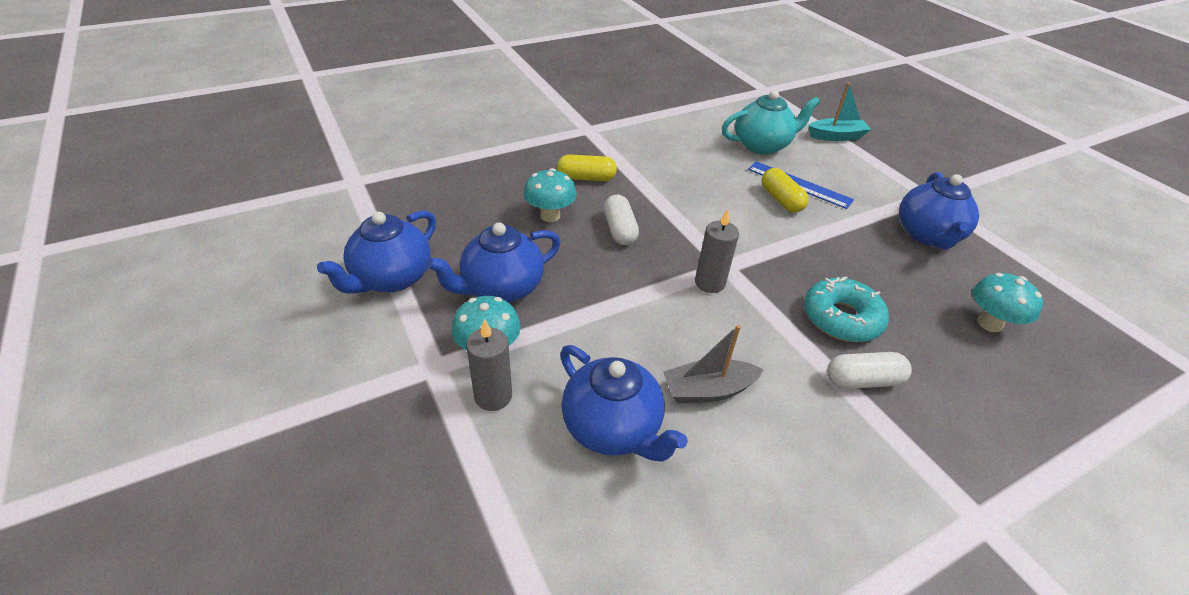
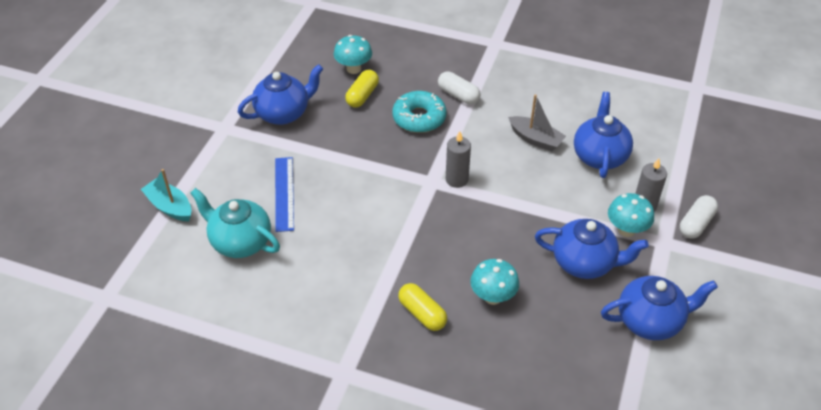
camera: 130 degrees left, 5 degrees up
white capsule [604,194,639,245] -> white capsule moved to [680,195,718,239]
yellow capsule [761,168,809,213] -> yellow capsule moved to [345,70,379,108]

